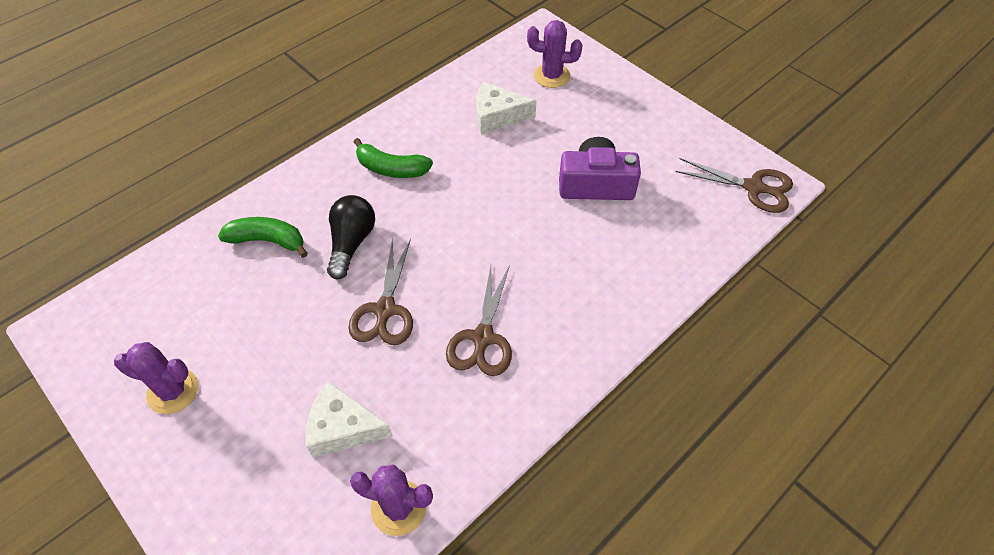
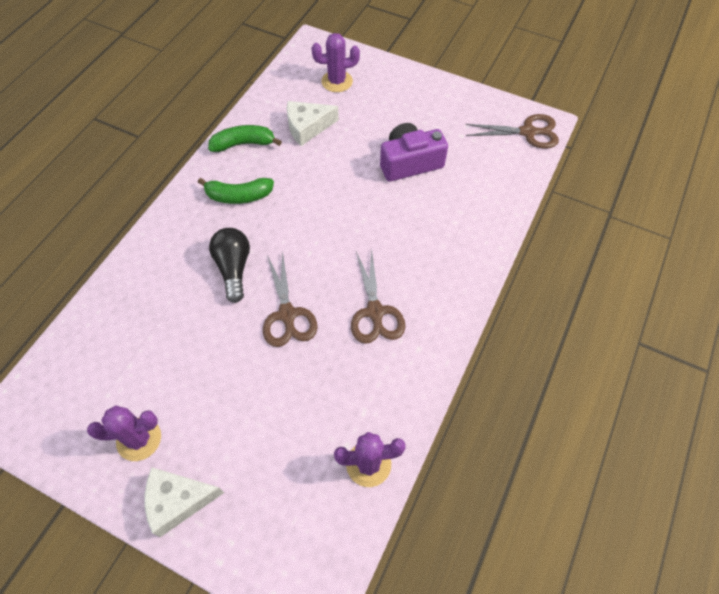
camera: 20 degrees left, 5 degrees up
green banana [218,217,308,258] -> green banana moved to [208,125,282,152]
white cheese [306,381,393,458] -> white cheese moved to [145,467,224,537]

